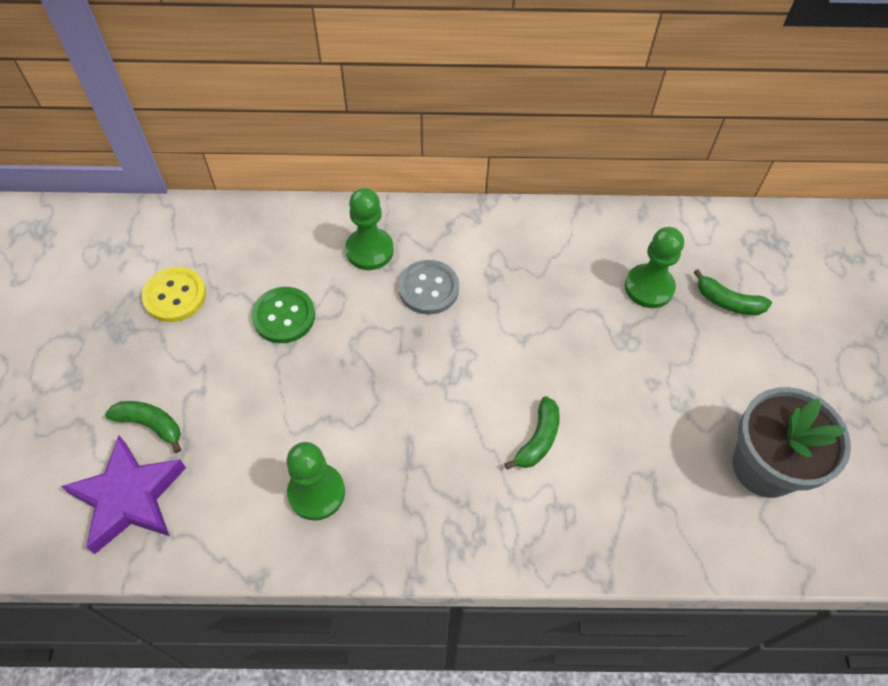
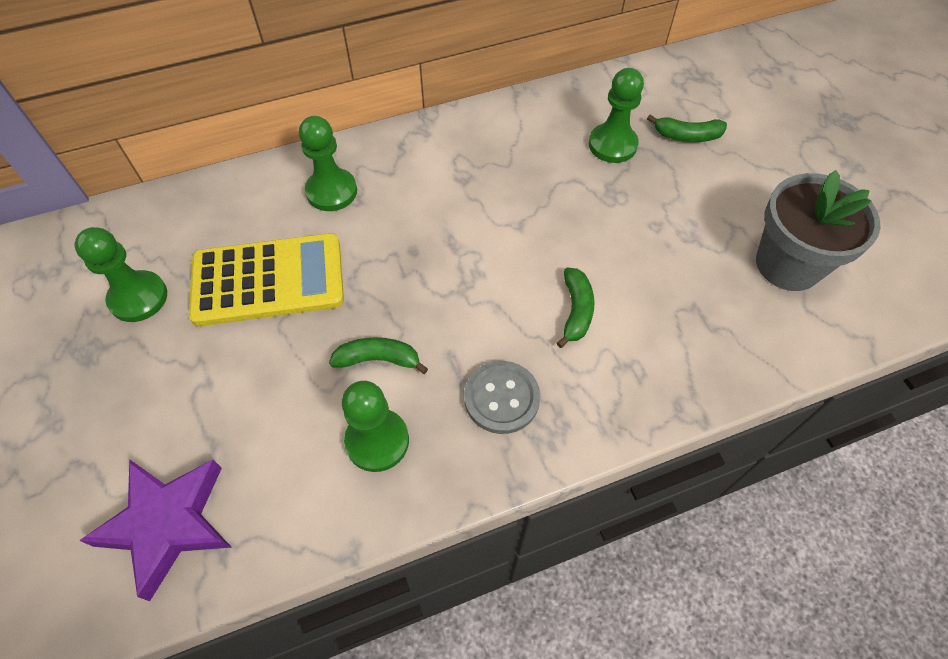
camera: 20 degrees left, 0 degrees up
green banana [105,401,181,453] -> green banana moved to [329,337,428,374]
yellow button [142,267,206,322] -> green pawn [74,227,167,322]
green button [251,287,315,343] -> yellow calculator [189,233,344,326]
grey button [398,260,459,315] -> grey button moved to [464,361,540,434]

